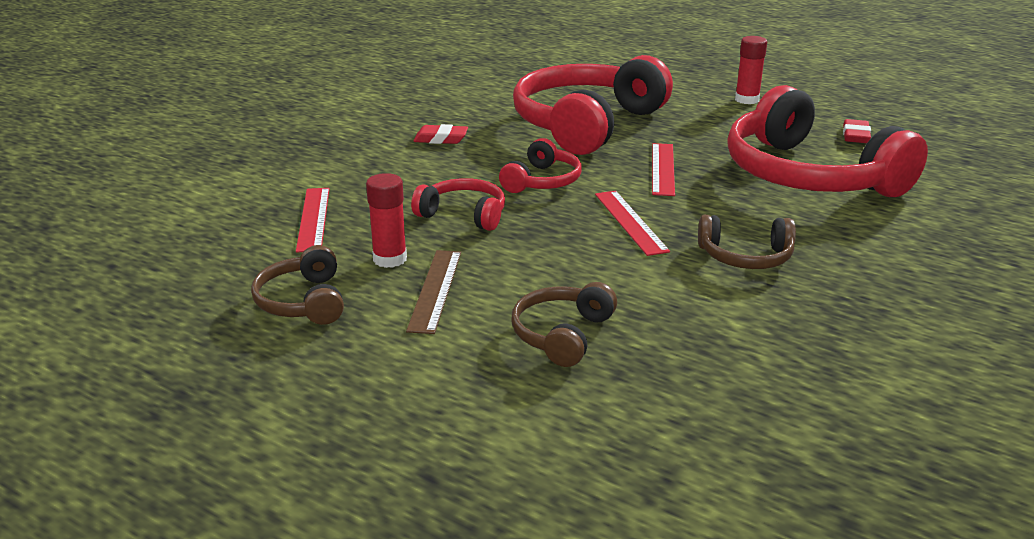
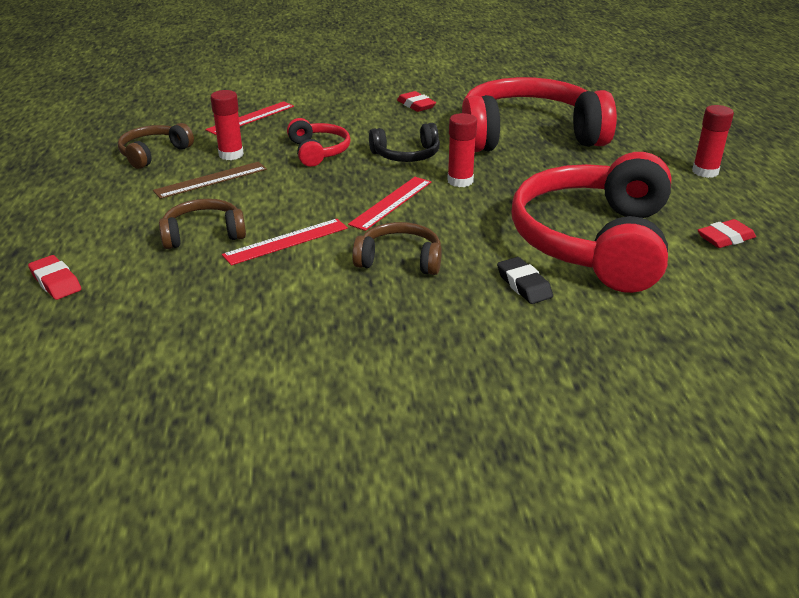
camera: 50 degrees right, 5 degrees up
red headphones [499,138,582,193] -> black headphones [369,123,440,162]
red ruler [652,143,675,196] -> red ruler moved to [222,219,348,266]
brown headphones [698,215,796,269] -> brown headphones turned 135 degrees clockwise [352,222,442,275]
none -> red eraser [28,255,81,300]
none -> red glue stick [447,113,477,187]
none -> black eraser [497,257,553,304]

